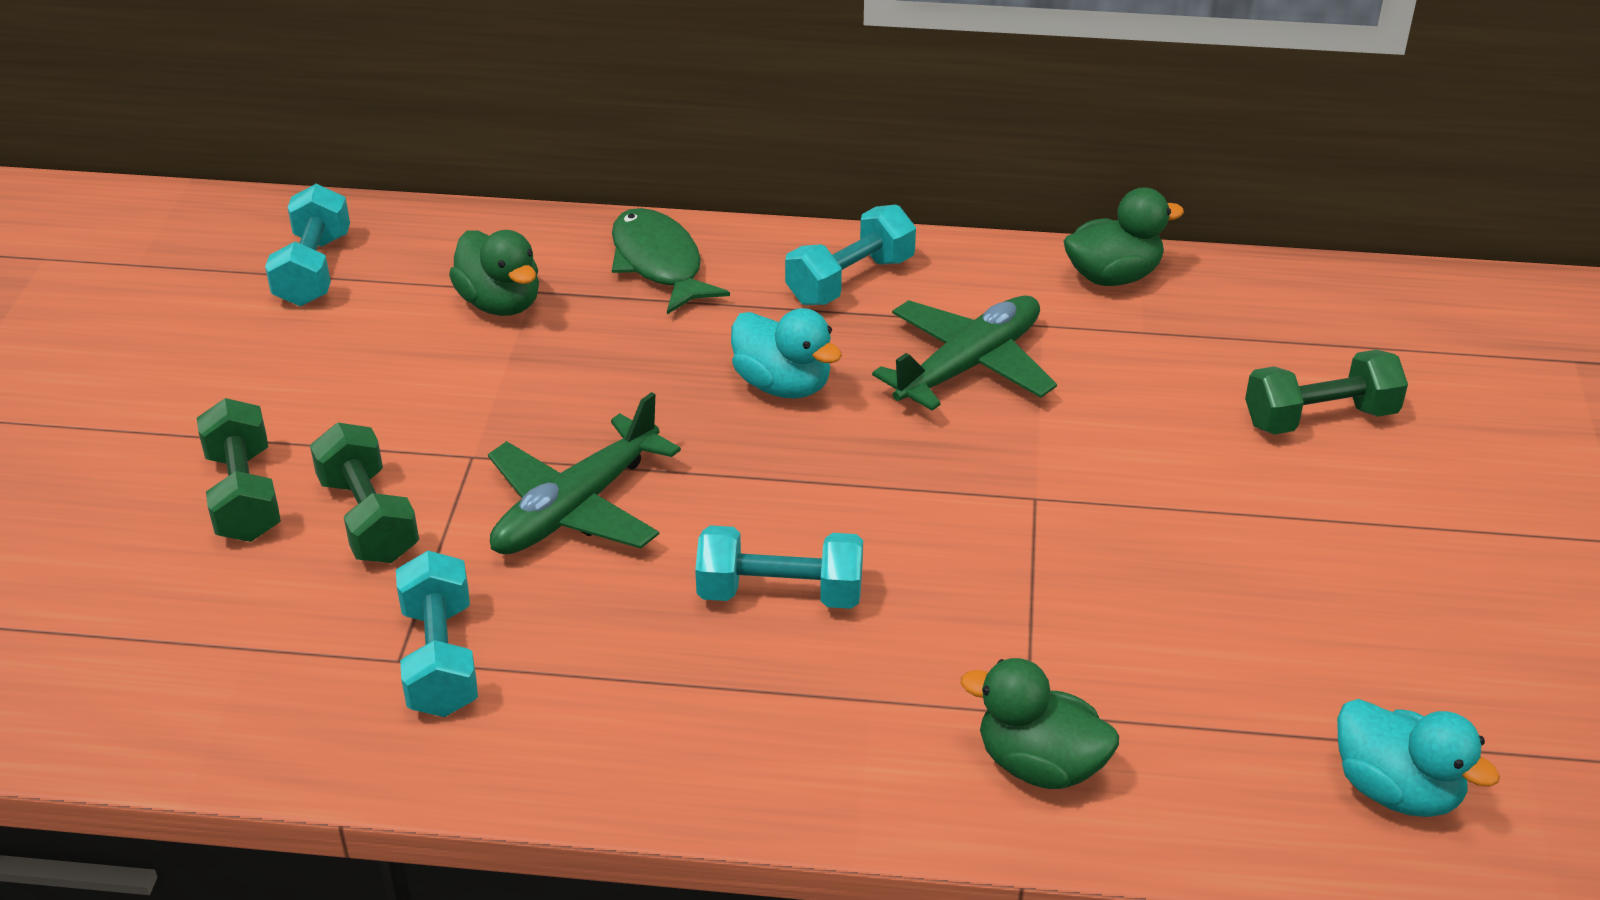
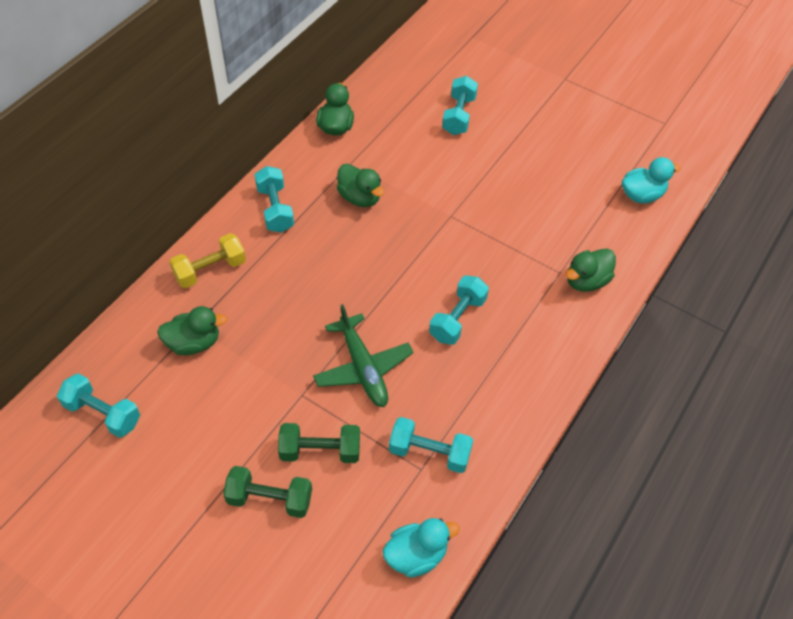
camera: 65 degrees left, 15 degrees up
green fish [612,208,730,314] -> yellow dumbbell [169,233,246,288]
turquoise duck [731,308,842,399] -> turquoise duck moved to [383,518,460,578]
green plane [872,296,1057,411] -> green duck [337,164,384,207]
green dumbbell [1245,350,1408,434] -> turquoise dumbbell [442,76,478,135]

